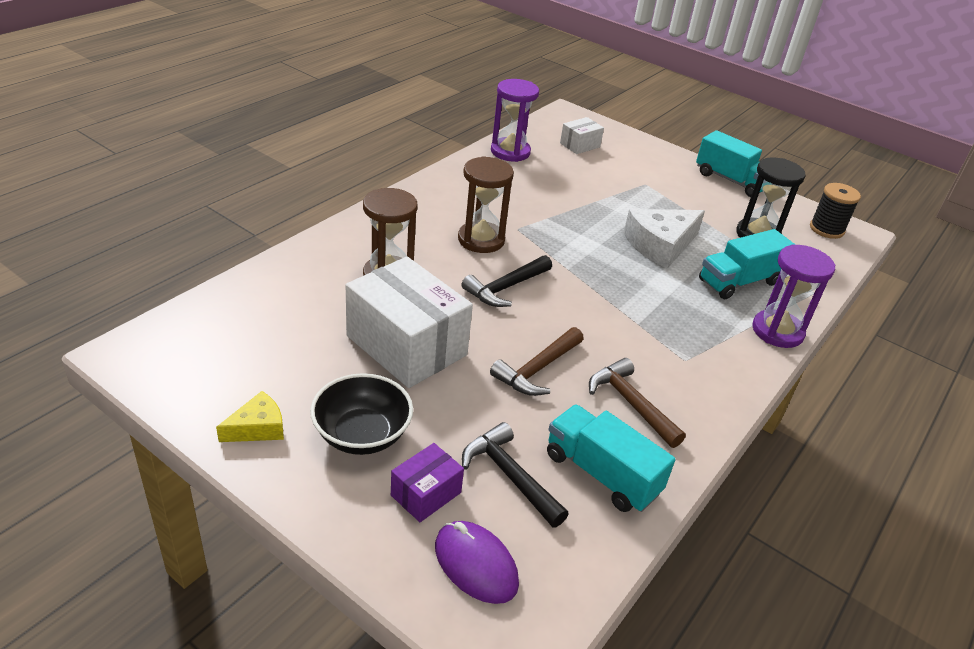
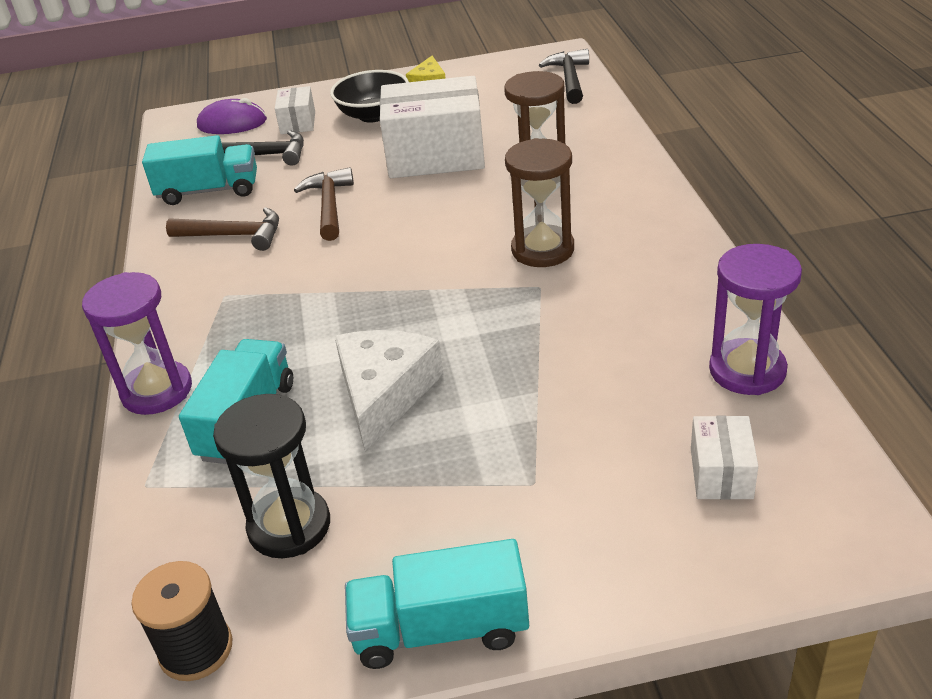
camera: 140 degrees right, 0 degrees up
purple box [391,443,464,522] -> white box [275,86,315,134]
black hammer [461,255,552,307] -> black hammer moved to [539,49,589,104]

